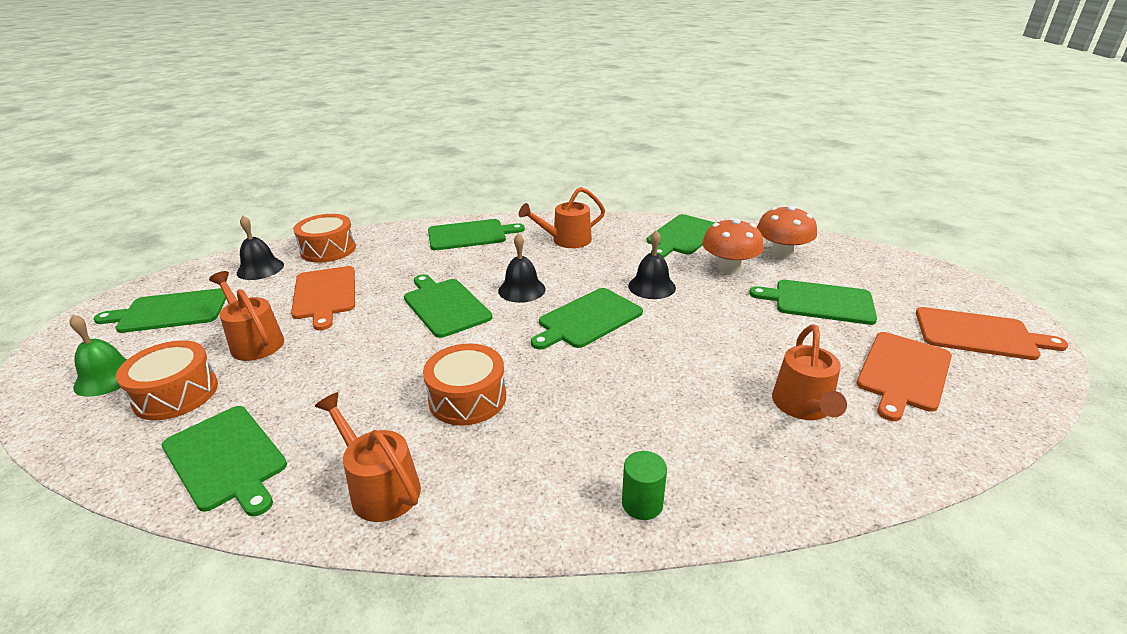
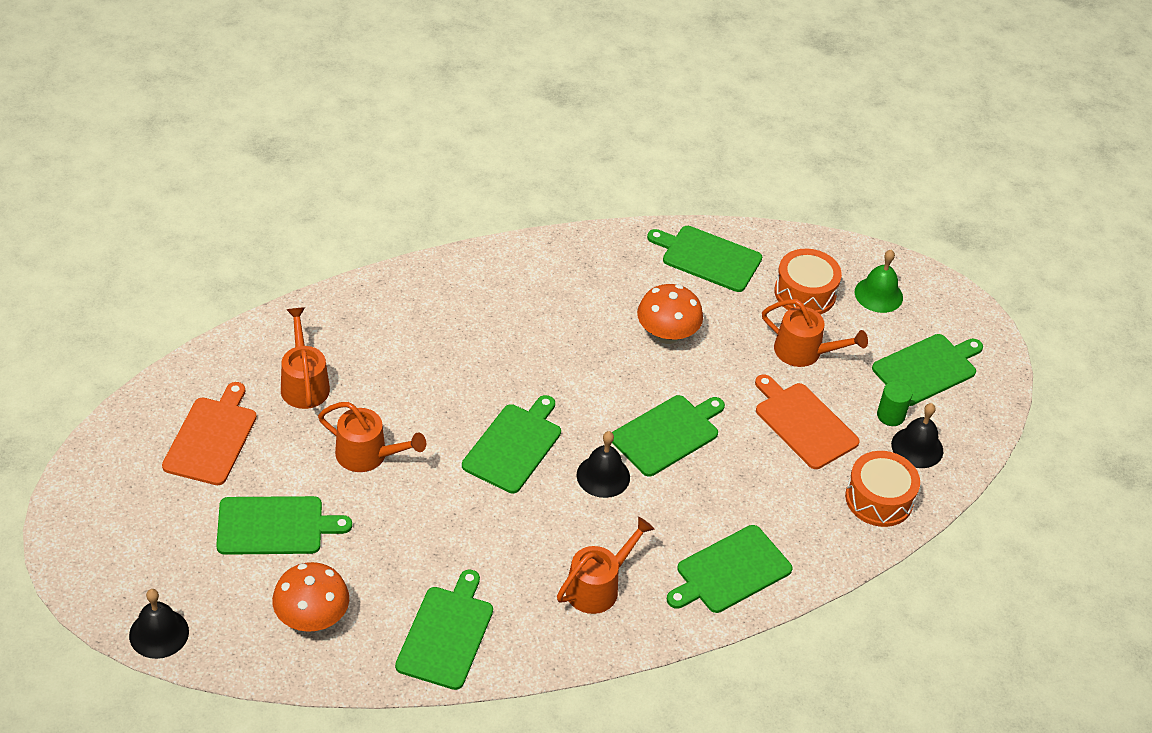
camera: 155 degrees right, 15 degrees up
orange watering can [315,392,421,522] -> orange watering can moved to [318,402,426,472]
green cutting board [404,274,492,338] -> green cutting board turned 75 degrees counterclockwise [612,395,725,477]
orange drum [423,343,506,426] -> none
green cylinder [622,451,667,520] -> green cylinder moved to [877,381,912,426]
black bell [628,230,676,299] -> black bell moved to [129,589,189,659]
orange mushroom [702,218,764,274] -> orange mushroom moved to [637,284,703,344]
orange cutting board [916,307,1068,360] -> none

